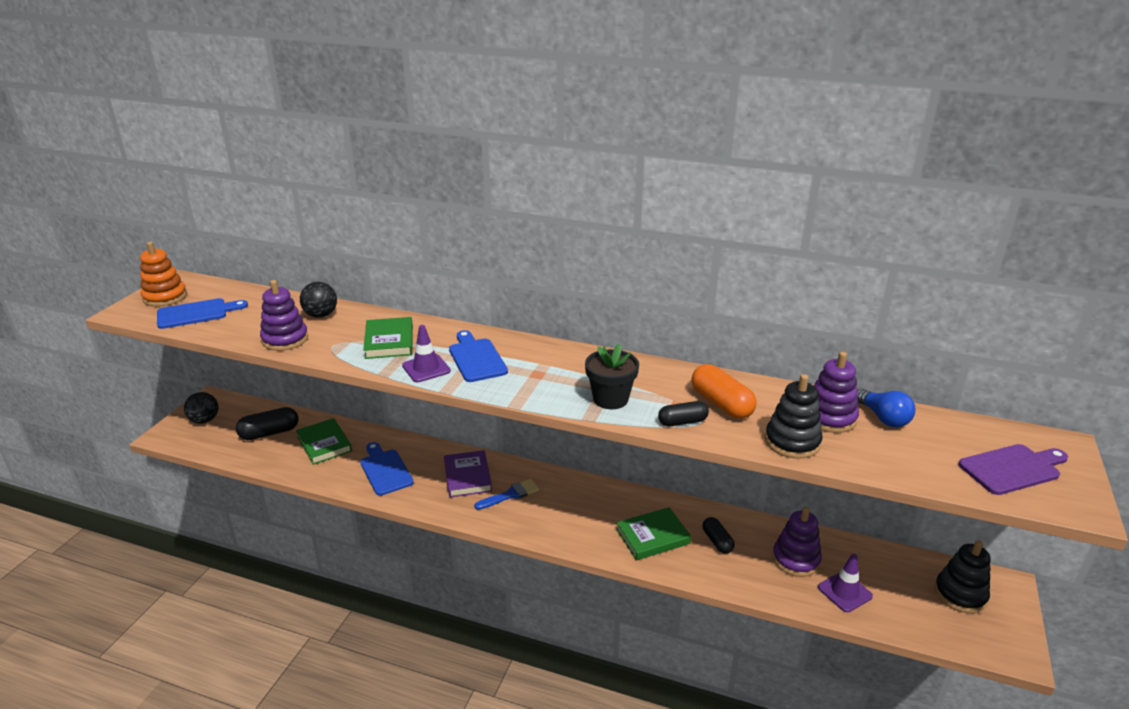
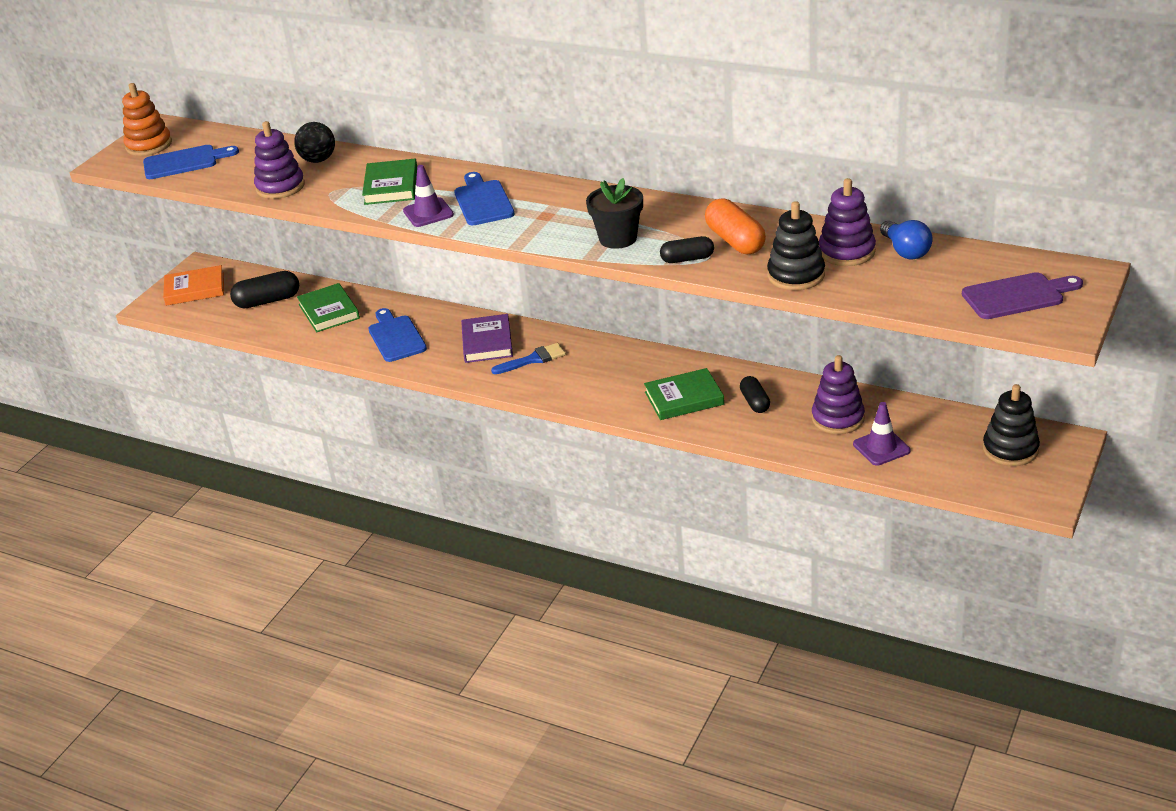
camera: 10 degrees right, 5 degrees up
black ball [184,392,218,424] -> orange book [163,265,224,306]

